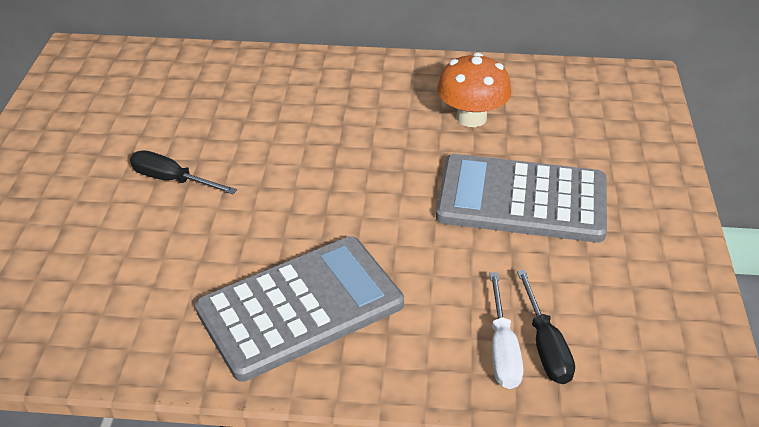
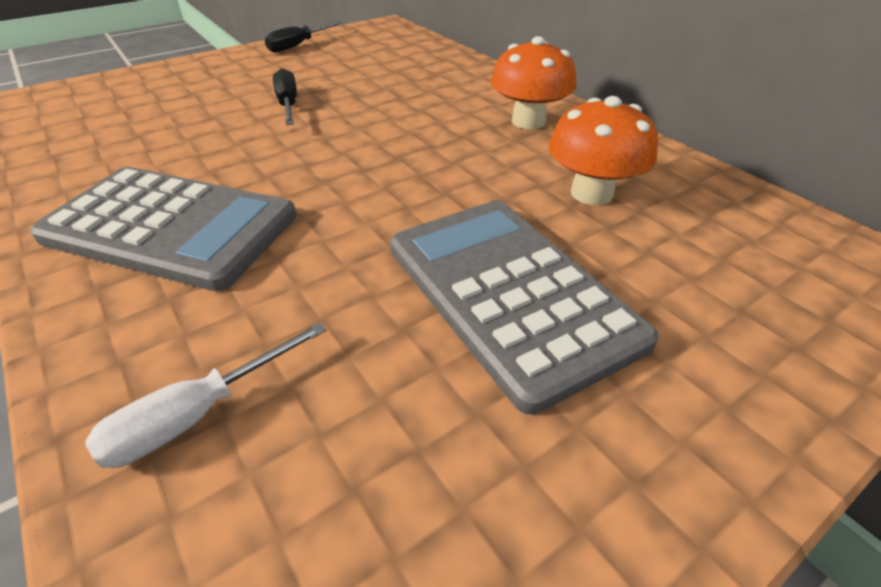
camera: 50 degrees right, 0 degrees up
black screwdriver [517,270,575,384] -> black screwdriver moved to [265,21,343,53]
none -> orange mushroom [491,36,576,129]

